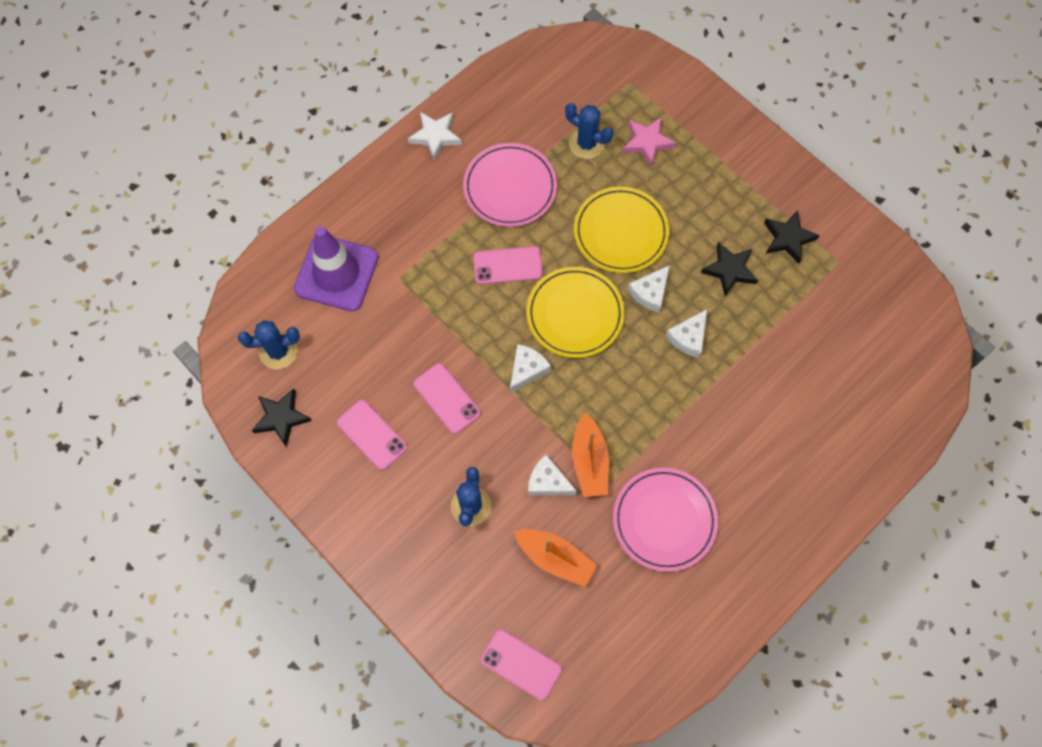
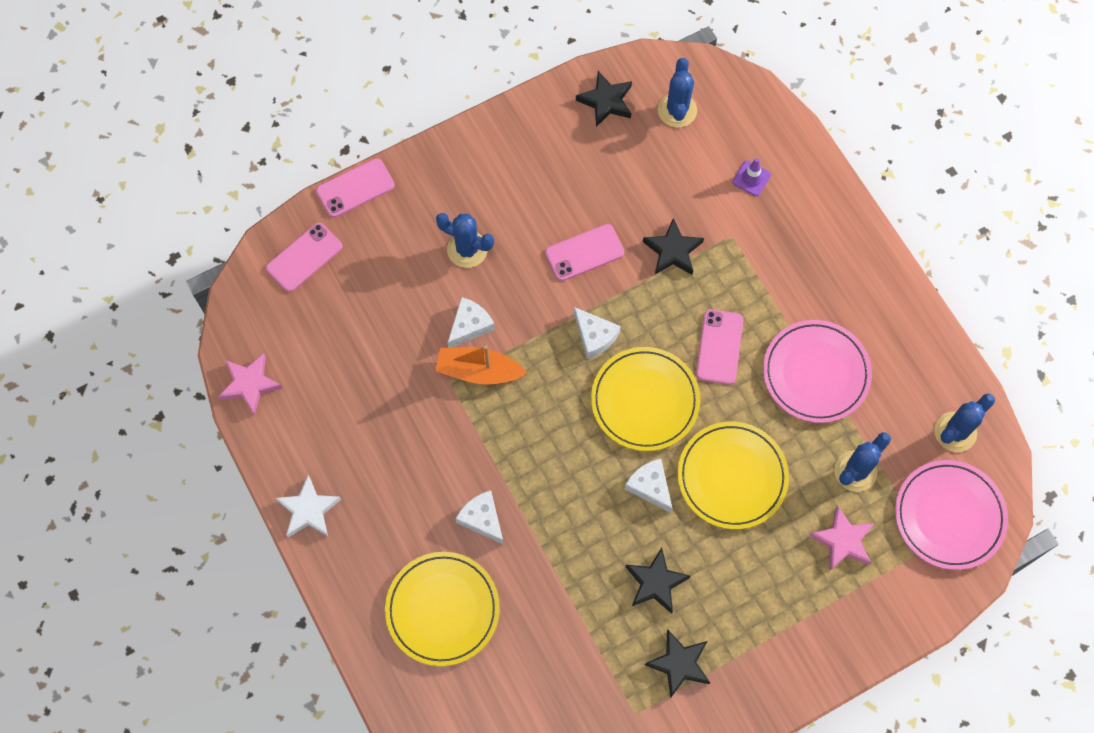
camera: 105 degrees right, 0 degrees up
purple traffic cone [294,226,378,311] -> purple traffic cone [733,158,771,196], size x0.41
pink phone [337,400,407,470] -> pink phone moved to [316,158,395,218]
white star [408,112,462,161] -> white star moved to [275,475,341,537]
orange boat [514,529,597,587] -> none
pink plate [613,468,718,572] -> pink plate moved to [895,460,1008,570]
white cheese [666,309,707,358] -> white cheese moved to [455,490,504,545]
none -> pink star [218,353,282,415]
none -> yellow plate [385,552,500,666]
none -> black star [643,218,704,275]
none -> blue cactus [934,393,995,452]

